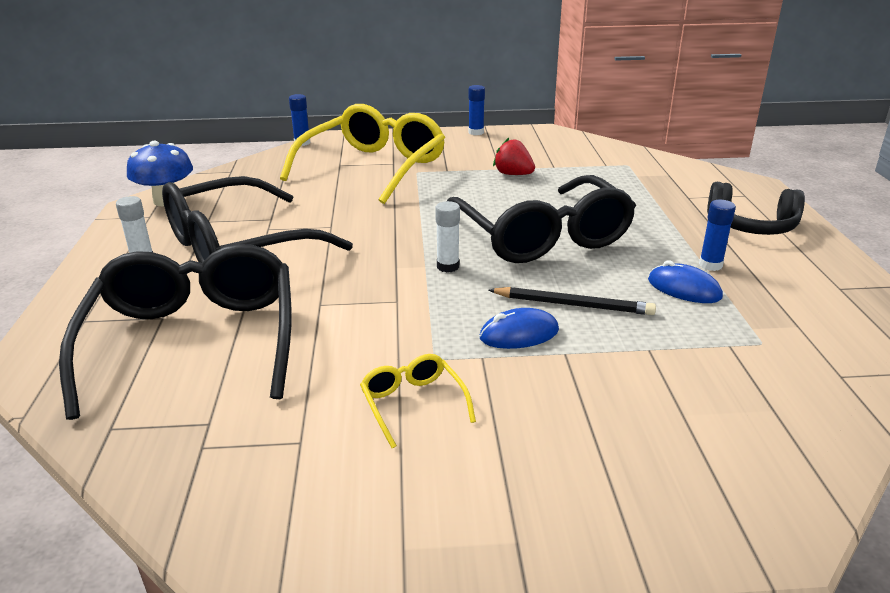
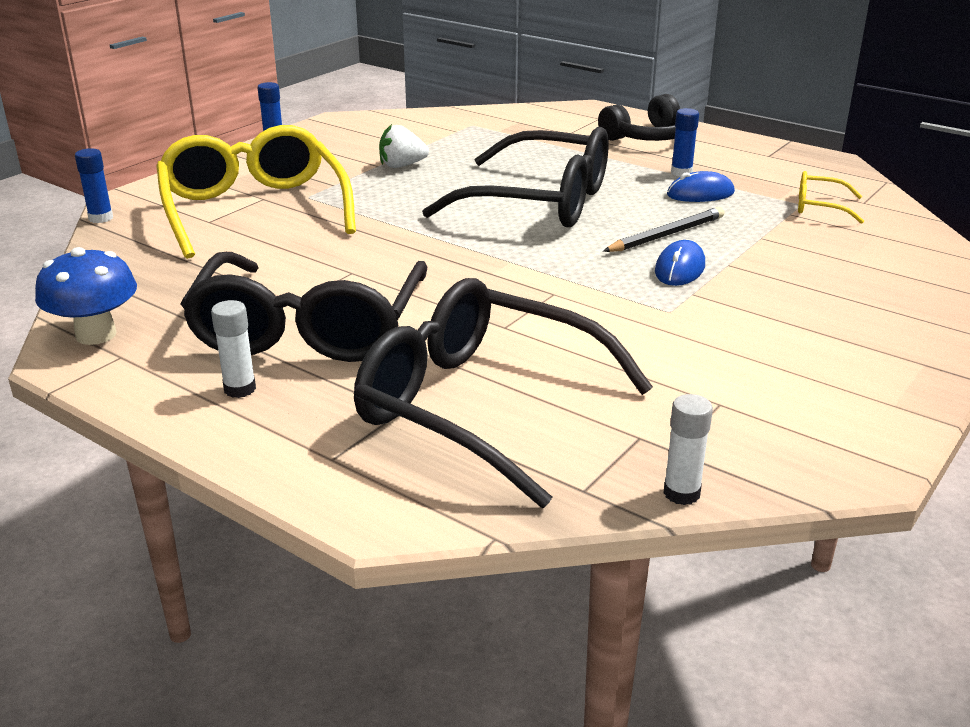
camera: 50 degrees left, 0 degrees up
yellow glasses [360,354,476,448] -> yellow glasses moved to [798,171,864,224]
white glue stick [435,201,460,273] -> white glue stick moved to [663,394,713,505]
red strawberry [493,138,535,175] -> white strawberry [379,124,429,168]

